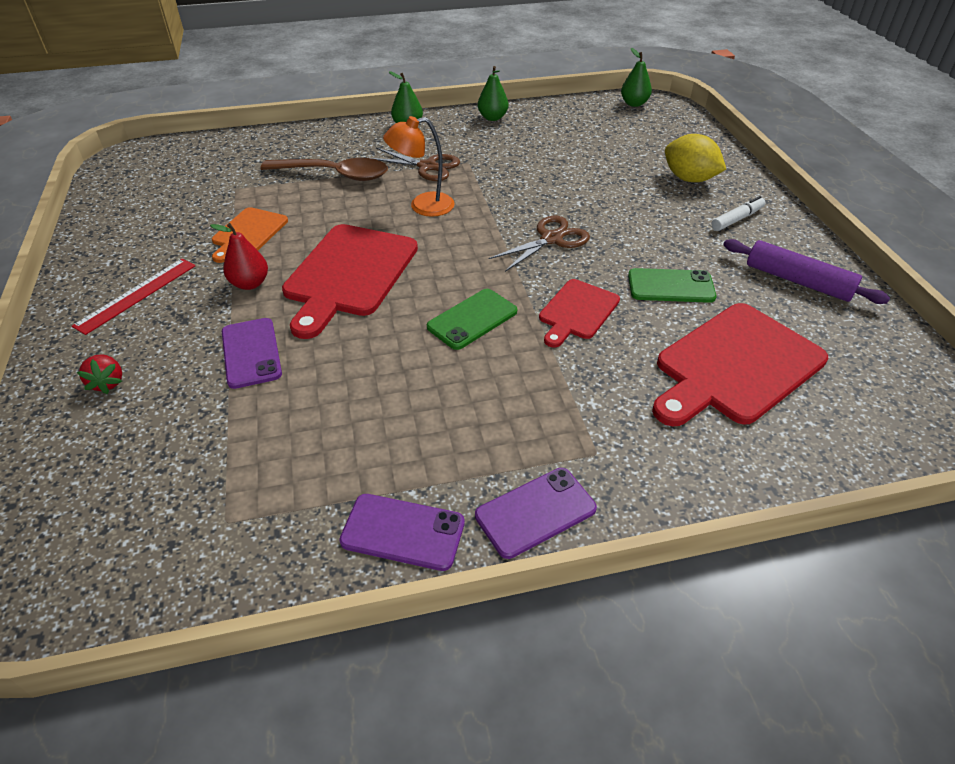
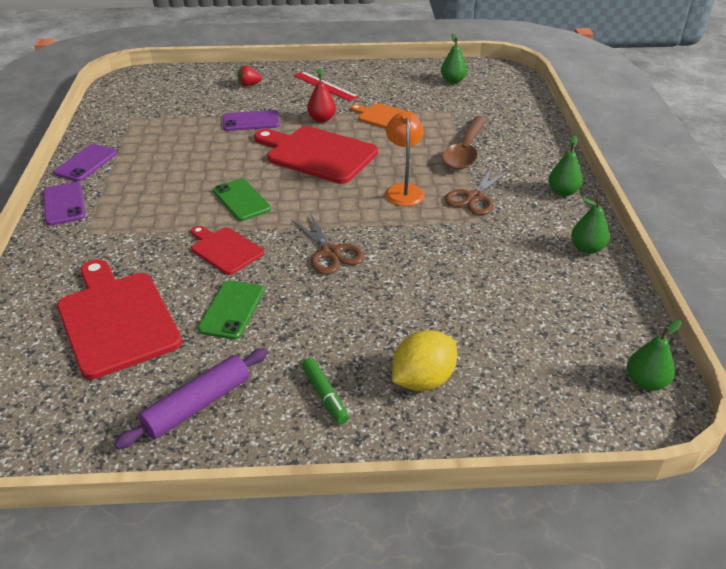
camera: 100 degrees right, 5 degrees down
white marker [711,196,765,231] -> green marker [302,358,349,424]
none -> green pear [441,33,467,84]

